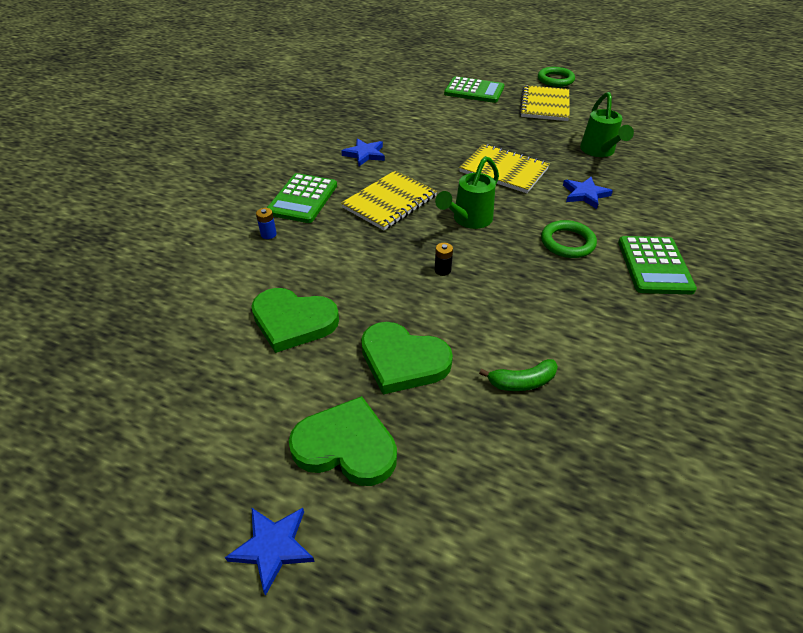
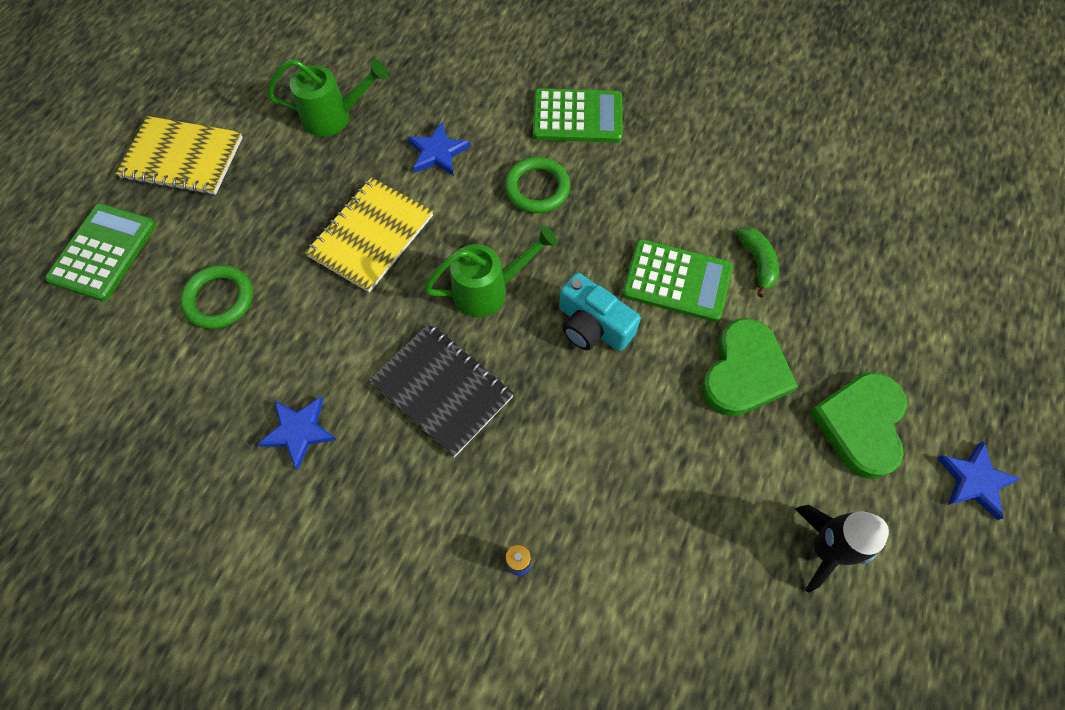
camera: 90 degrees left, 20 degrees up
green heart [251,288,339,353] -> none
green calculator [267,173,337,223] -> green calculator moved to [622,239,733,322]
yellow notebook [341,170,437,230] -> black notebook [369,322,514,457]
green watering can [435,156,499,229] -> green watering can turned 60 degrees counterclockwise [424,226,558,317]
black battery [435,243,453,276] -> turquoise camera [559,273,641,351]
green ring [538,67,575,87] -> green ring moved to [180,265,253,329]
none -> black rocket [795,505,889,593]

